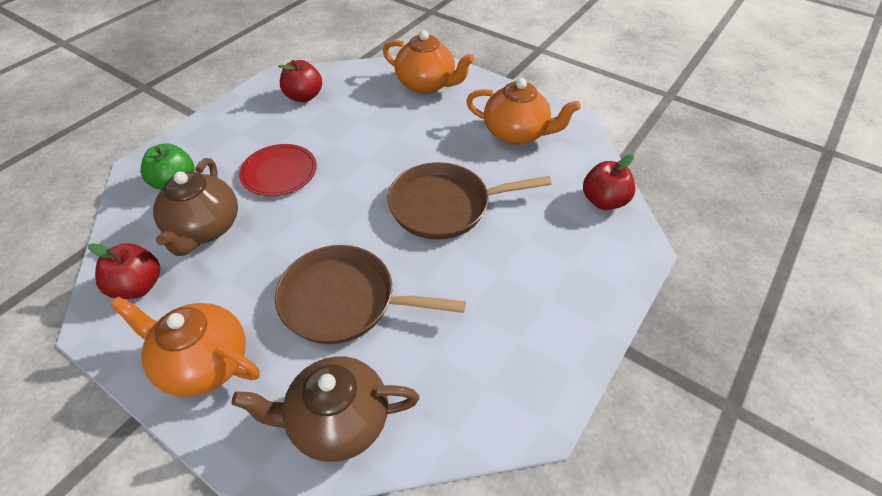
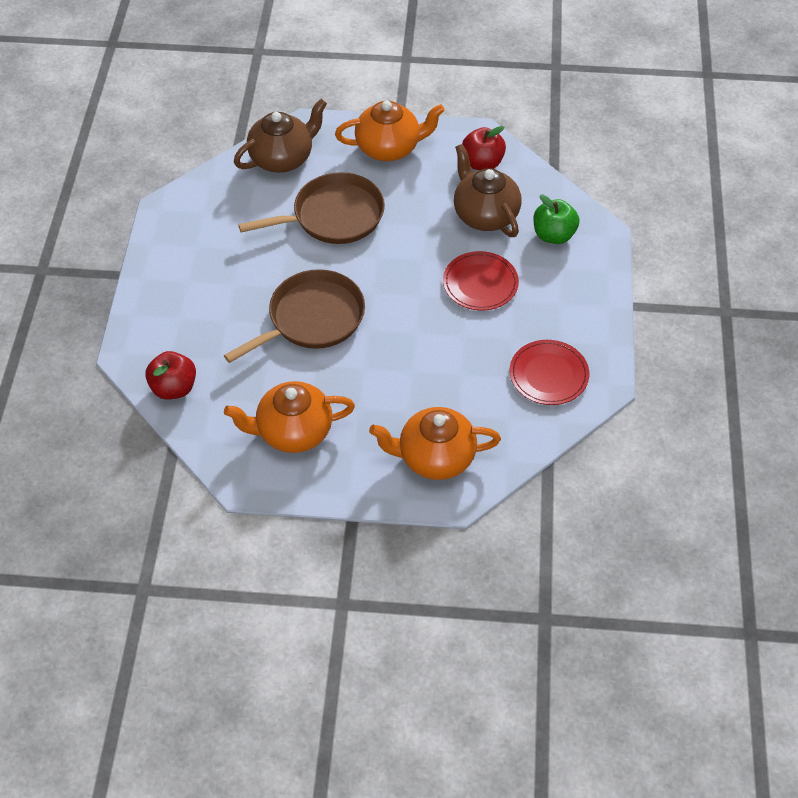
camera: 150 degrees right, 5 degrees up
red apple [278,60,322,102] -> red plate [510,340,589,405]

